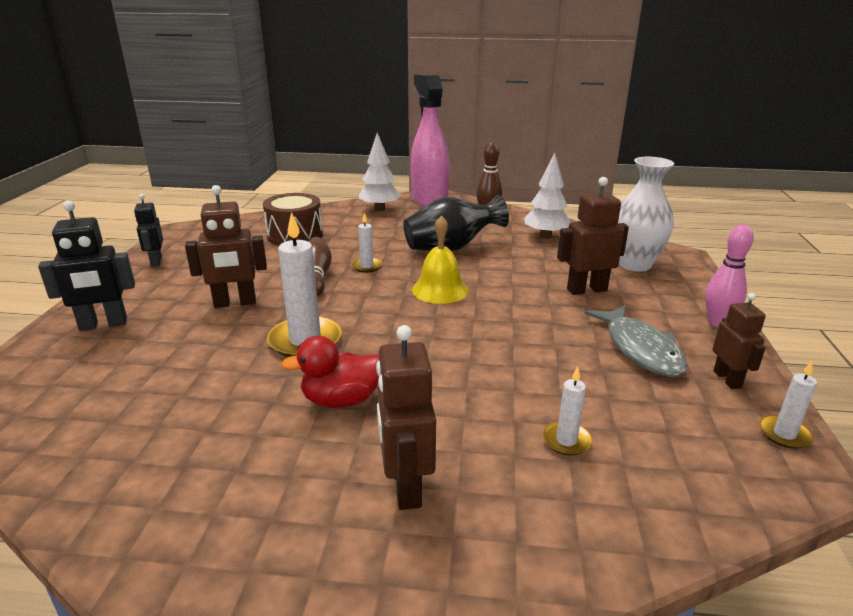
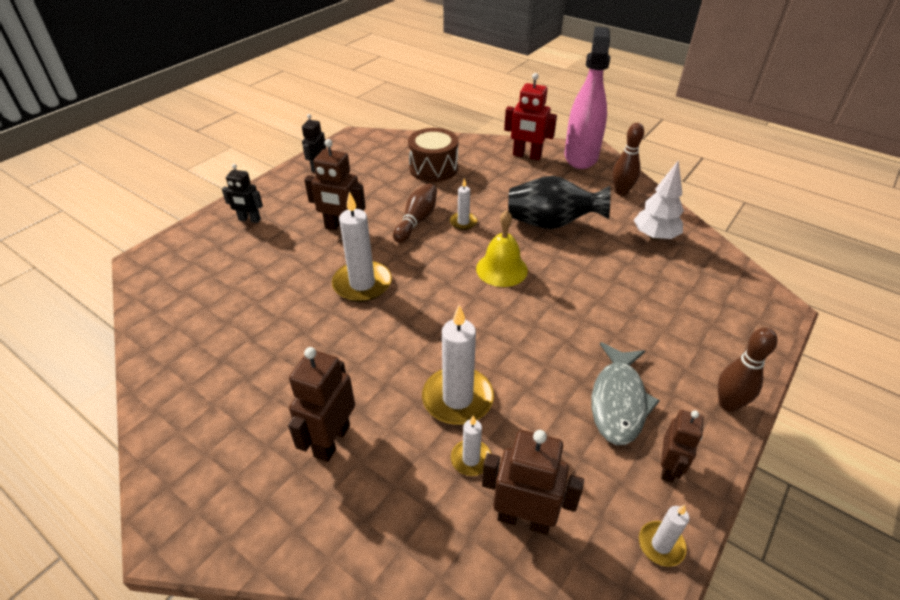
camera: 30 degrees right, 15 degrees up
black robot [38,201,135,331] -> black robot [222,164,263,223], size x0.66
red duck [281,336,379,408] -> none
white tree [359,133,401,211] -> red robot [504,73,557,160]
brown robot [557,177,629,295] -> brown robot moved to [482,430,584,535]
white vase [618,157,674,272] -> none
pink bowling pin [705,225,754,327] -> brown bowling pin [718,327,778,412]
none -> white candle [422,305,494,425]

